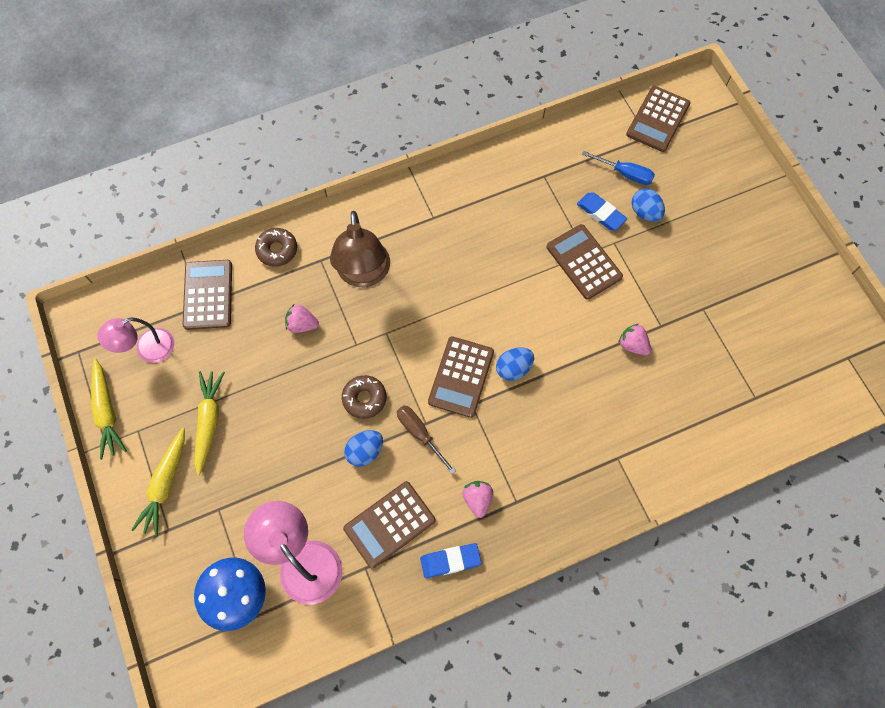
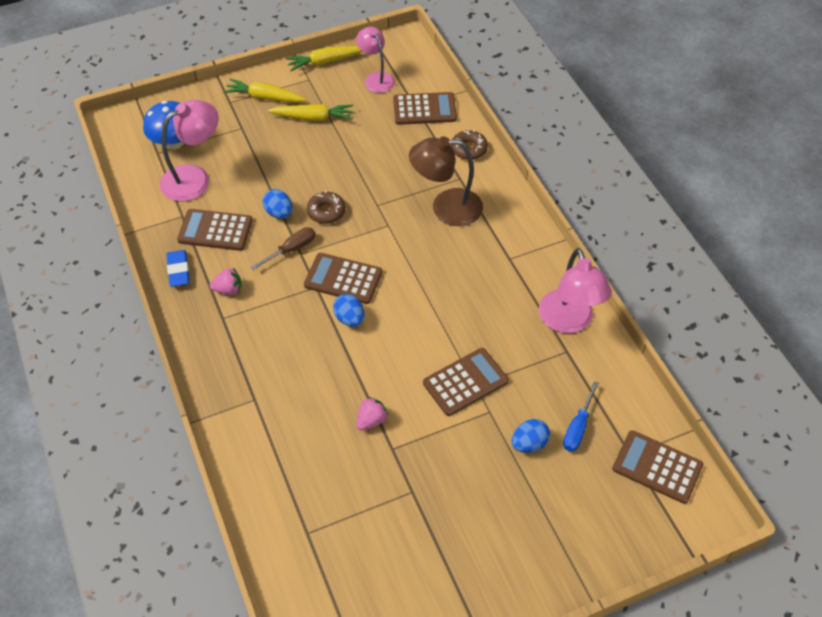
camera: 90 degrees right, 15 degrees down
pink strawberry [285,304,319,333] -> none
brown calculator [343,481,436,569] -> brown calculator turned 45 degrees counterclockwise [177,209,253,251]
blue eraser [577,192,627,230] -> none
none -> pink lamp [539,248,612,333]

